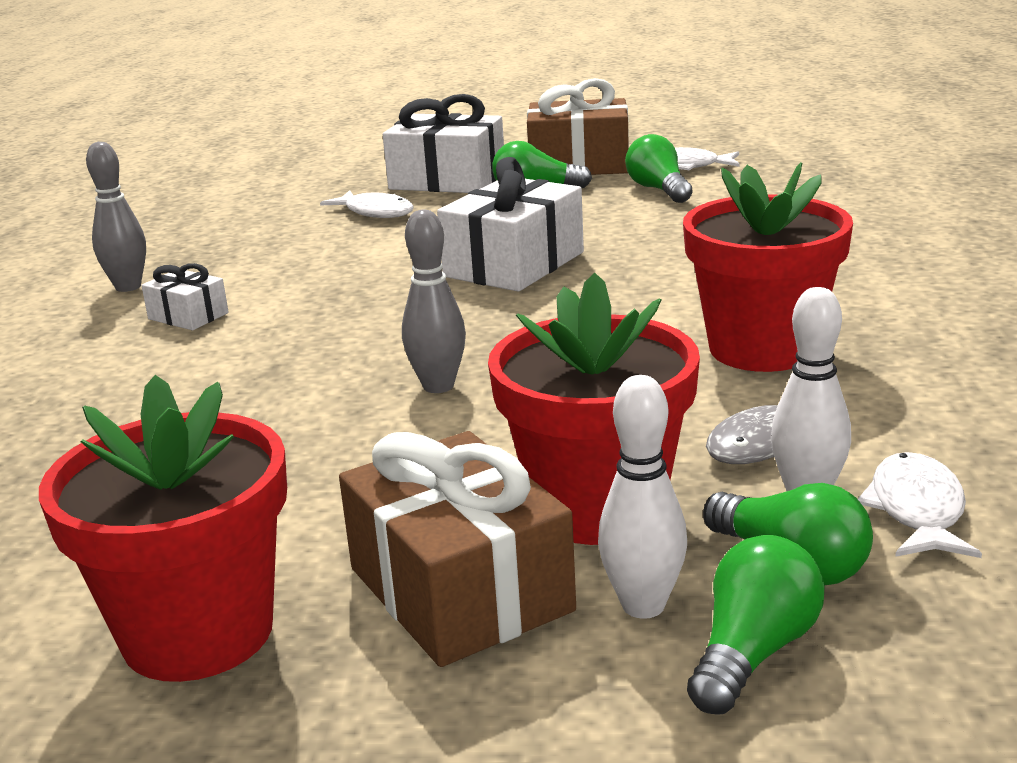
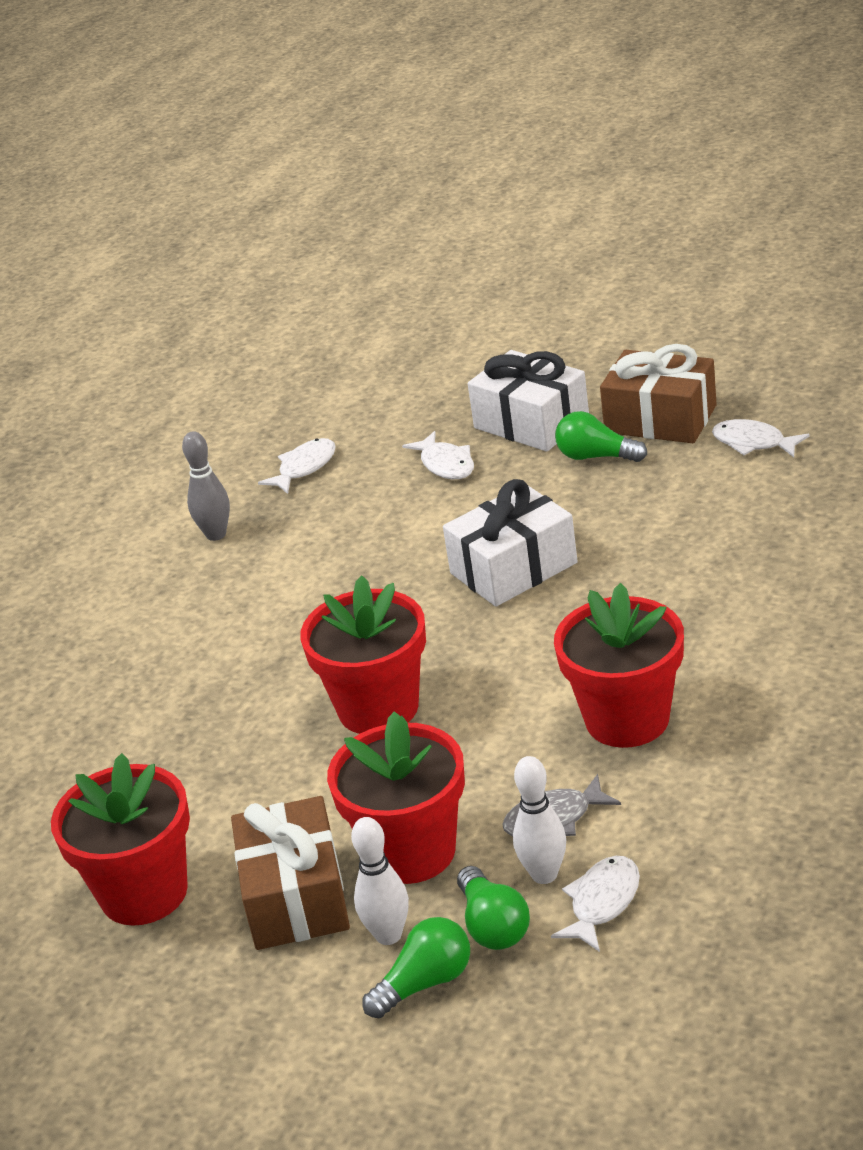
camera: 25 degrees right, 10 degrees up
white gift [141,263,229,330] -> none
grey bowling pin [402,209,466,393] -> red flower pot [300,575,426,734]
green light bulb [625,134,693,203] -> none
none -> white fish [258,438,336,494]

